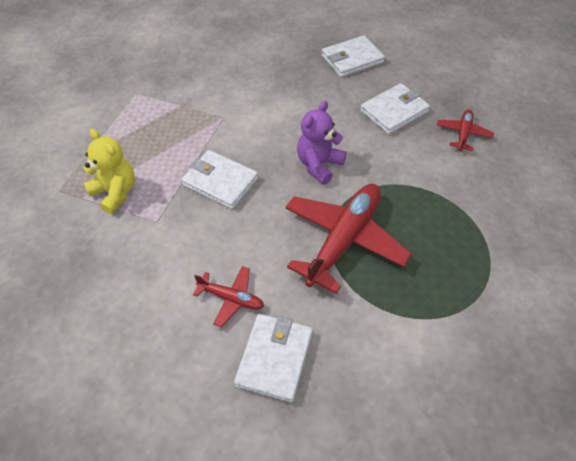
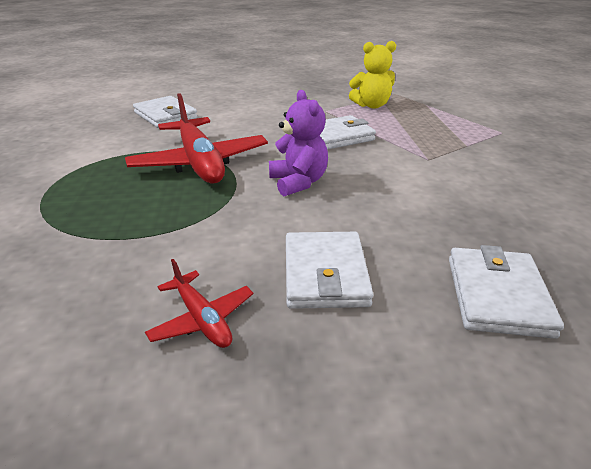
camera: 125 degrees right, 20 degrees down
red plane [193,266,264,327] -> none

